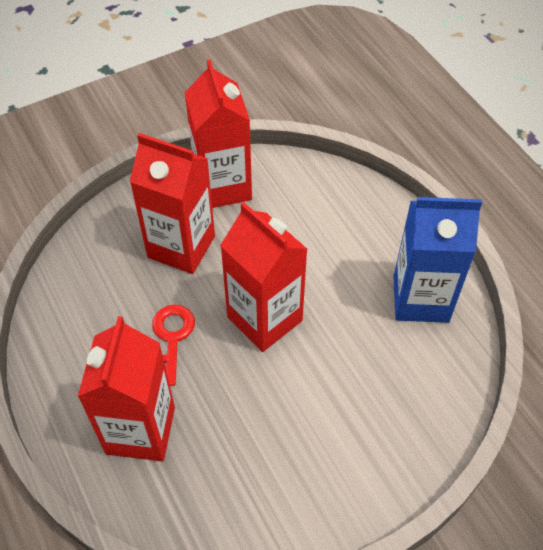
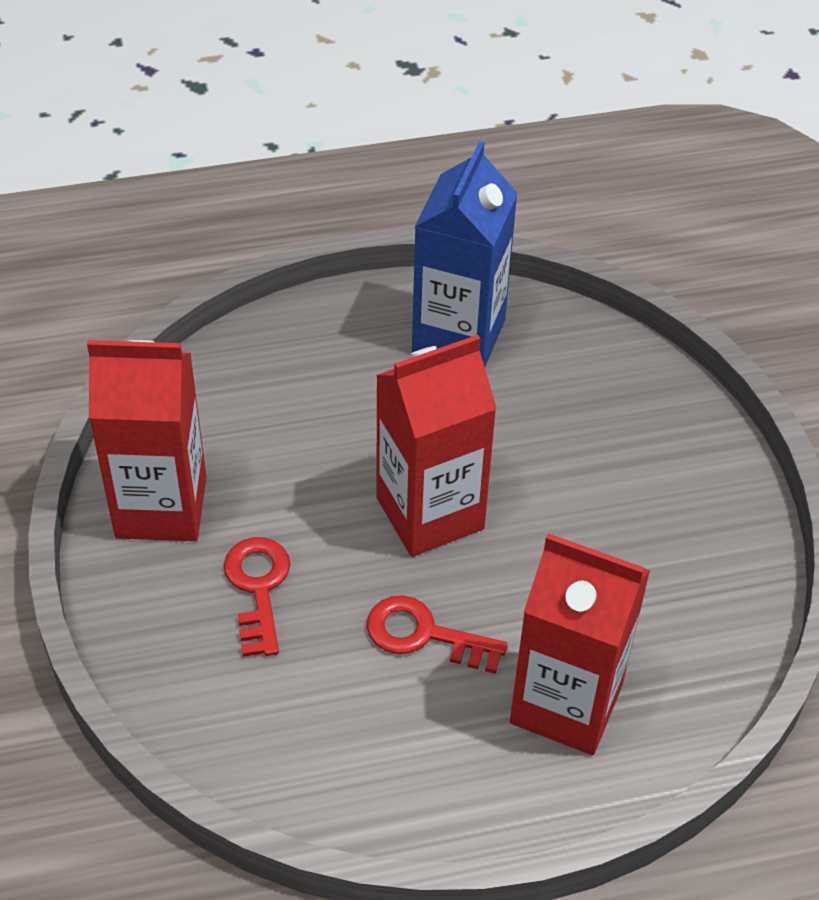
camera: 75 degrees left, 5 degrees down
red carton [130,133,215,274] -> red key [224,537,290,657]

